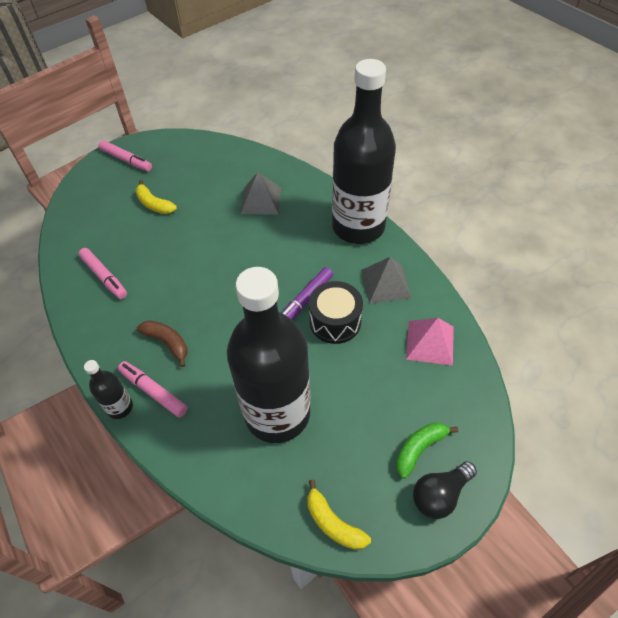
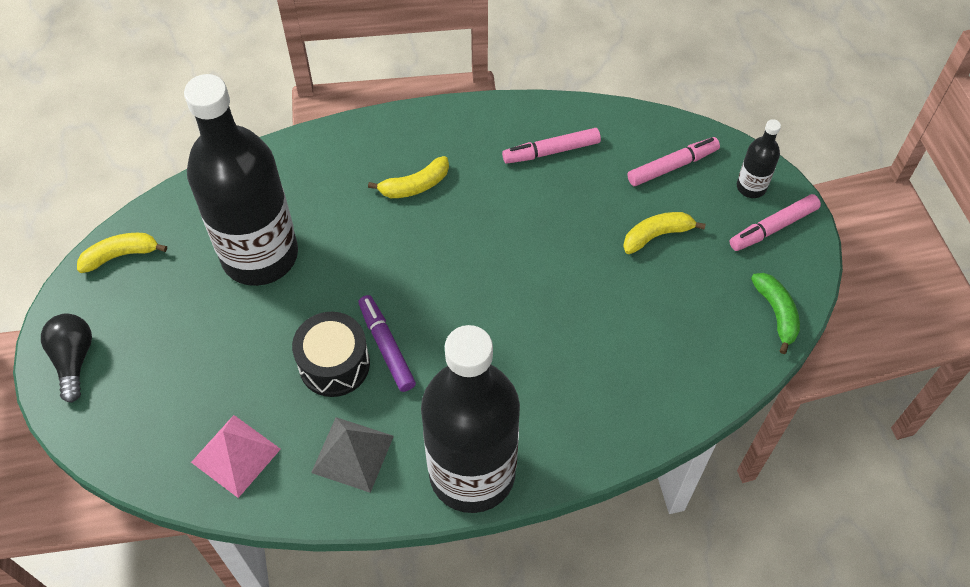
camera: 115 degrees right, 5 degrees up
black bottle [84,360,133,419] -> black bottle moved to [737,119,781,198]
pink marker [118,361,188,418] -> pink marker moved to [627,137,720,186]
brown banana [136,320,188,367] -> yellow banana [368,156,449,198]
grey pyramid [241,172,281,215] -> none
green banana [396,422,458,479] -> green banana moved to [751,273,800,354]

